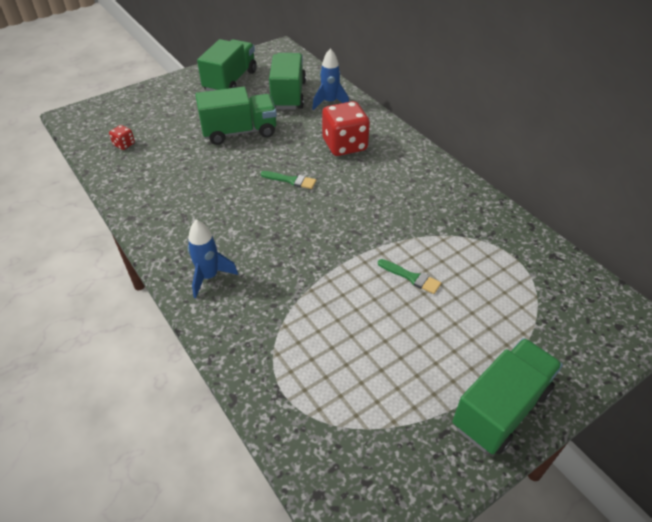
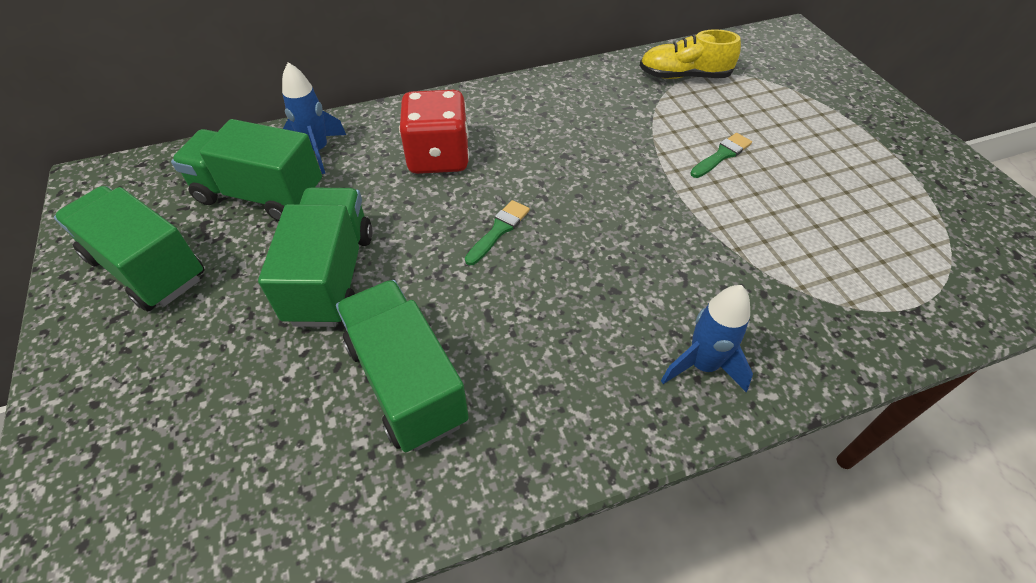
camera: 75 degrees left, 5 degrees up
red dice [109,125,135,150] -> none
green truck [453,338,563,454] -> green truck moved to [336,280,469,452]
none -> yellow shoe [640,29,741,79]

